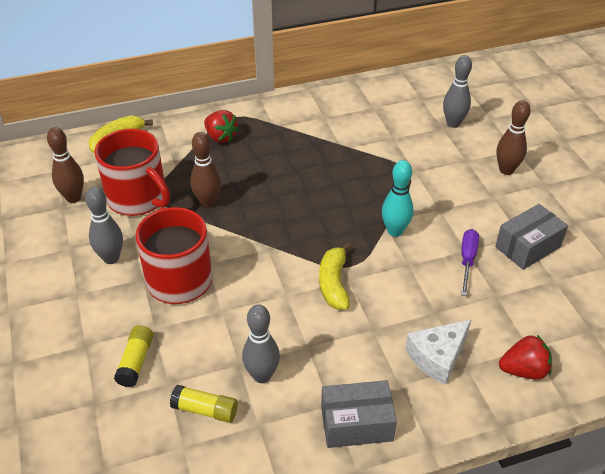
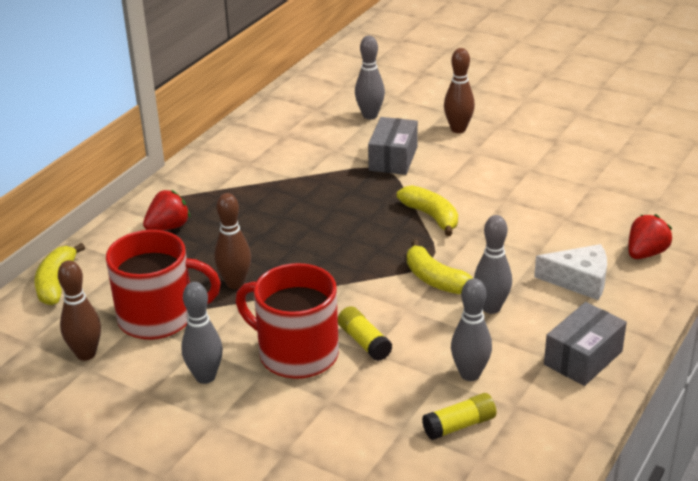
camera: 40 degrees left, 10 degrees down
yellow glue stick [114,325,154,387] -> yellow glue stick moved to [338,306,393,361]
red strawberry [204,110,239,143] -> red strawberry turned 45 degrees counterclockwise [143,190,190,231]
turquoise bowling pin [382,160,414,237] -> yellow banana [397,185,458,236]
white cheese [405,319,471,385] -> white cheese turned 90 degrees counterclockwise [534,244,607,300]
purple screwdriver [461,229,479,296] -> none
grey box [495,204,568,270] -> grey box moved to [368,117,418,175]
none -> grey bowling pin [474,215,512,314]

